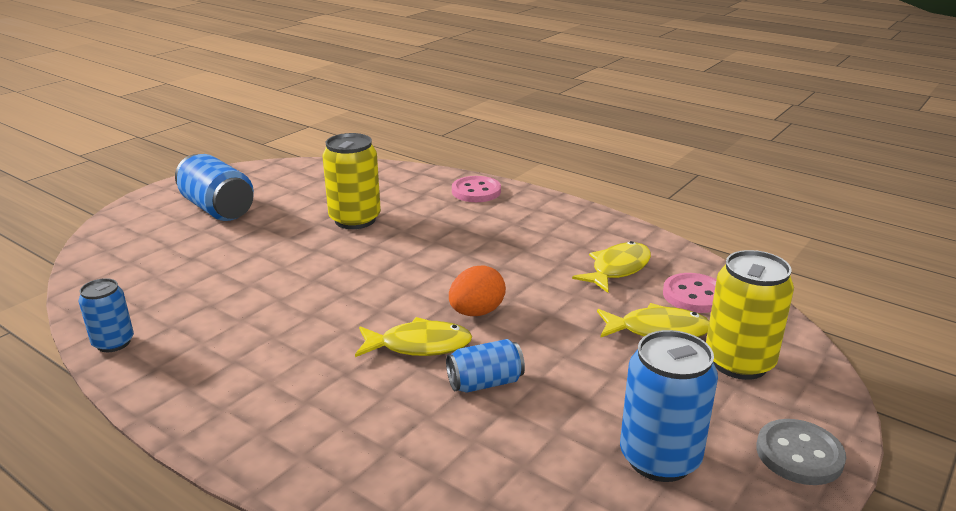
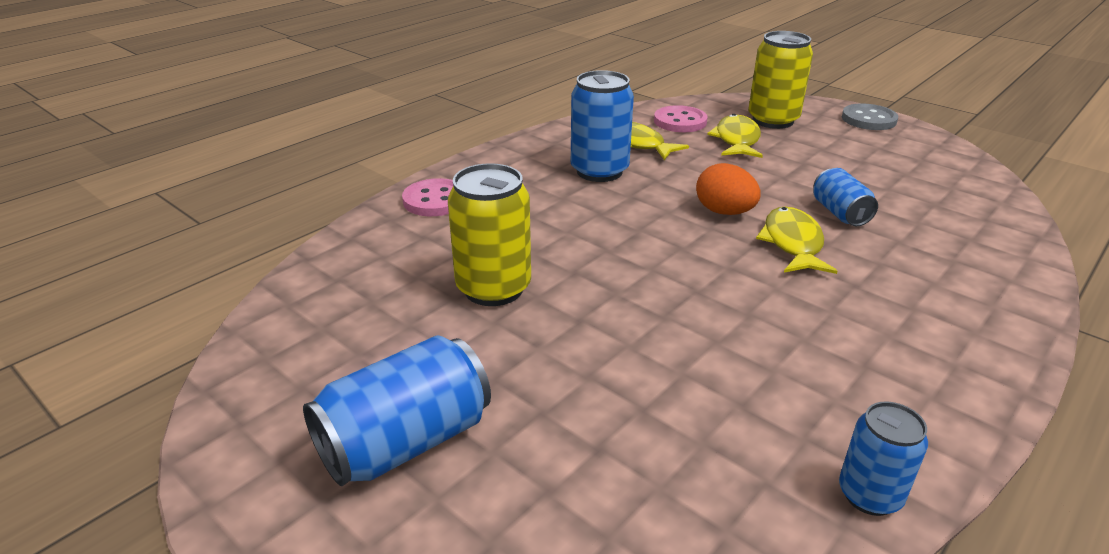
camera: 85 degrees left, 5 degrees up
blue can [620,330,718,482] -> blue can moved to [571,70,634,182]

